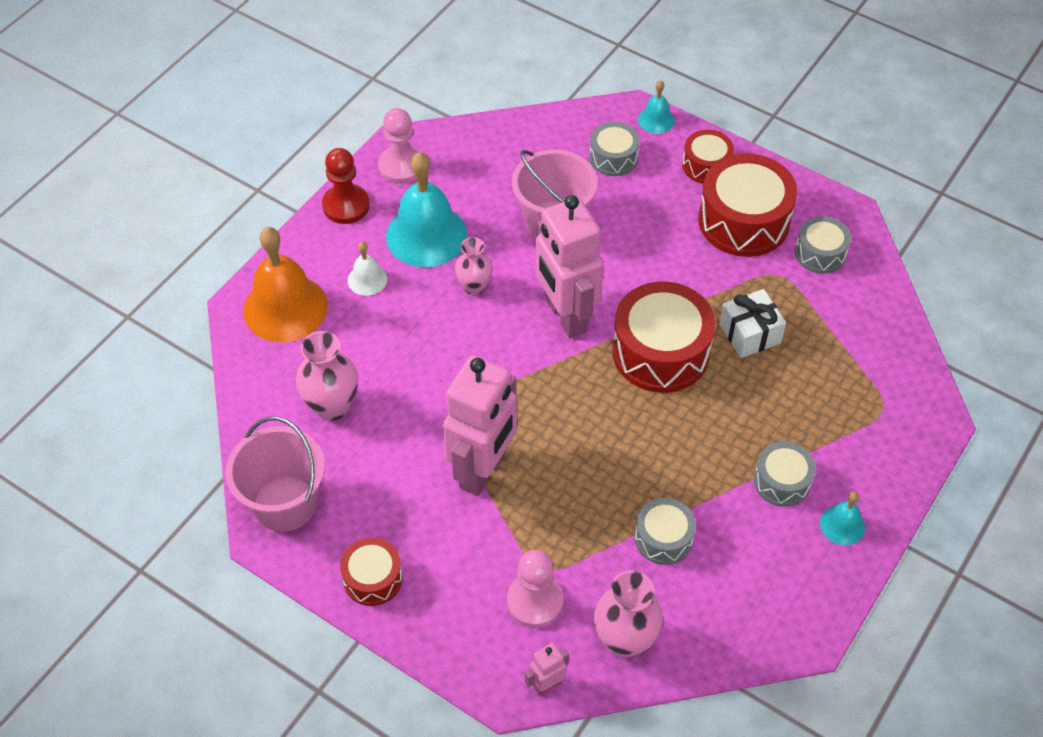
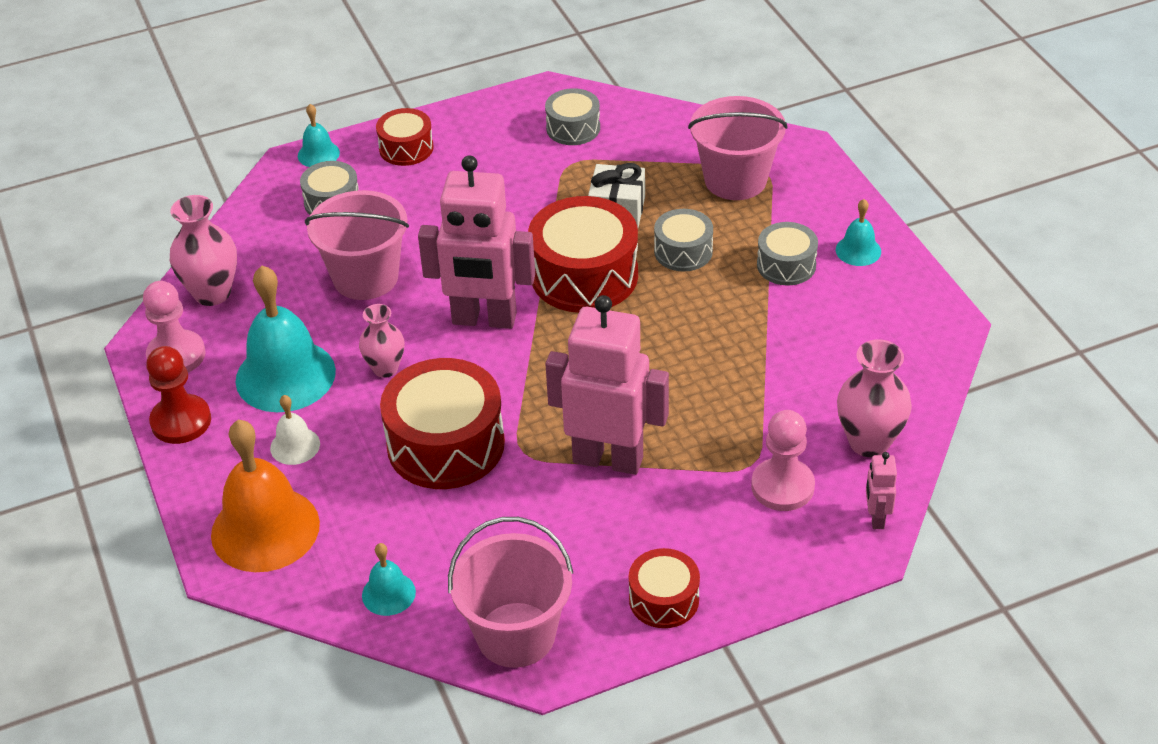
camera: 55 degrees left, 10 degrees down
pink vase [296,331,358,421] -> pink vase moved to [170,195,237,306]
pink robot [442,355,517,496] -> pink robot turned 45 degrees counterclockwise [546,295,669,475]
grey drum [635,498,696,565] -> grey drum moved to [654,209,713,272]
red drum [698,153,797,257] -> red drum moved to [380,358,505,489]
none -> turquoise bell [362,543,416,616]
none -> pink bucket [688,96,787,200]

